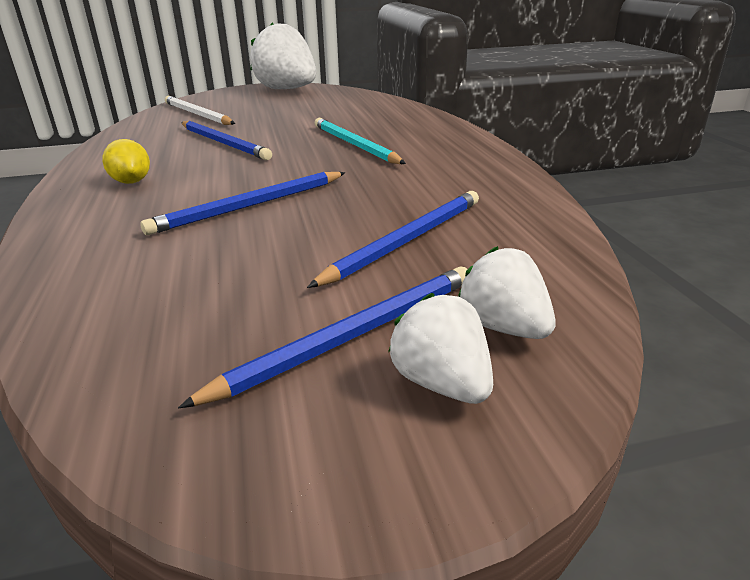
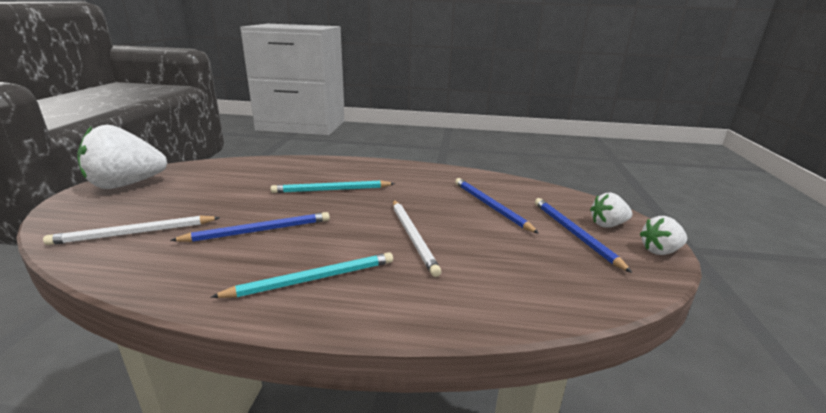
camera: 70 degrees left, 5 degrees down
yellow lemon [102,139,150,184] -> turquoise pencil [211,252,393,298]
blue pencil [140,172,345,235] -> white pencil [393,200,441,277]
white strawberry [458,246,555,339] -> white strawberry moved to [639,216,687,255]

